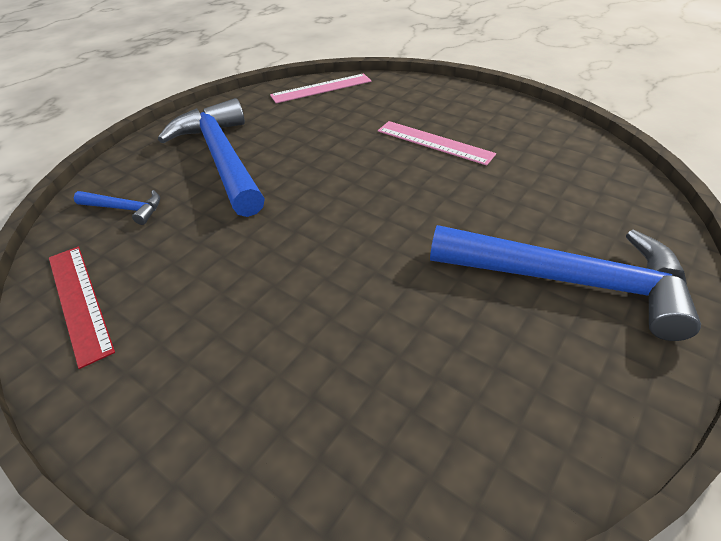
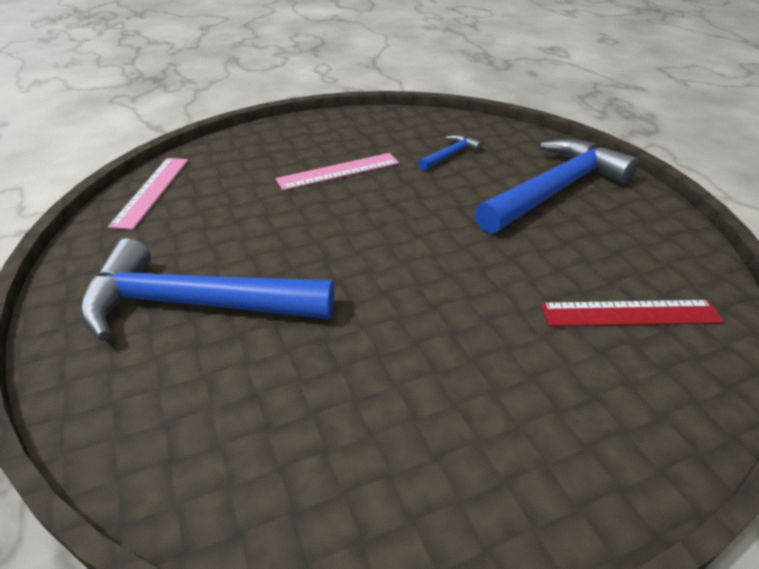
camera: 60 degrees left, 5 degrees down
red ruler [49,247,115,369] -> red ruler moved to [541,300,724,326]
blue hammer [74,190,160,225] -> blue hammer moved to [418,135,483,171]

